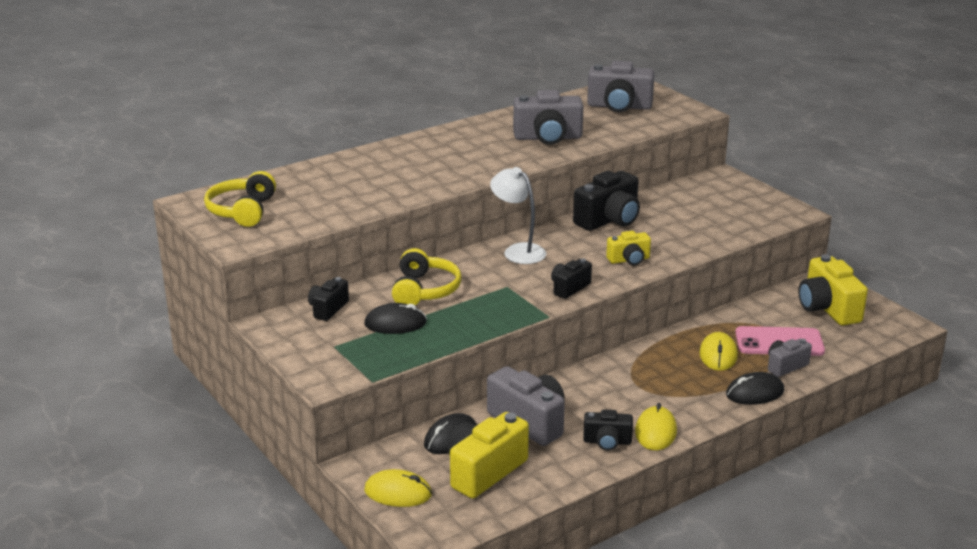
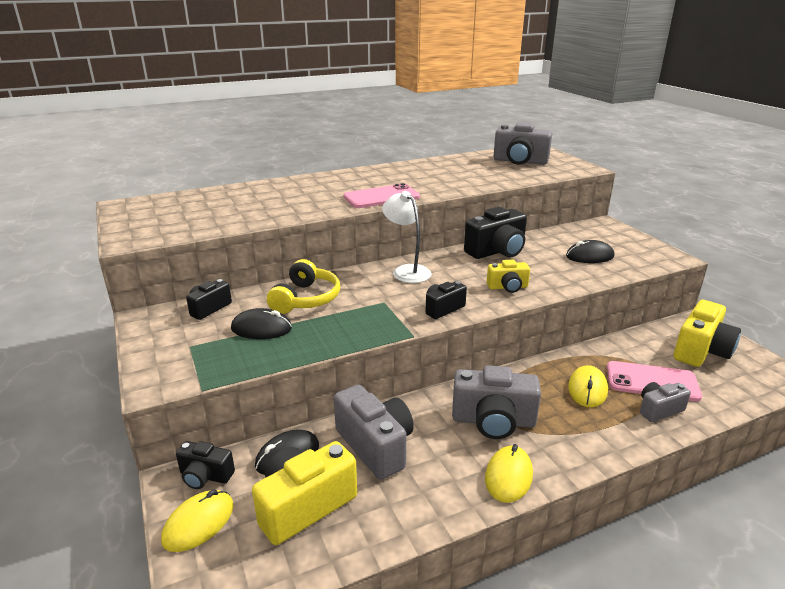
camera: 10 degrees right, 0 degrees up
yellow headphones [204,171,276,227] -> none
yellow mouse [364,469,432,507] -> yellow mouse turned 75 degrees counterclockwise [161,490,234,552]
grey camera [513,90,583,145] -> grey camera moved to [452,365,541,439]
black camera [583,409,633,451] -> black camera moved to [176,441,235,489]
black mouse [726,372,784,405] -> black mouse moved to [566,240,614,263]
yellow camera [798,254,868,325] -> yellow camera turned 135 degrees counterclockwise [674,300,741,367]
none -> pink phone [343,183,420,208]

